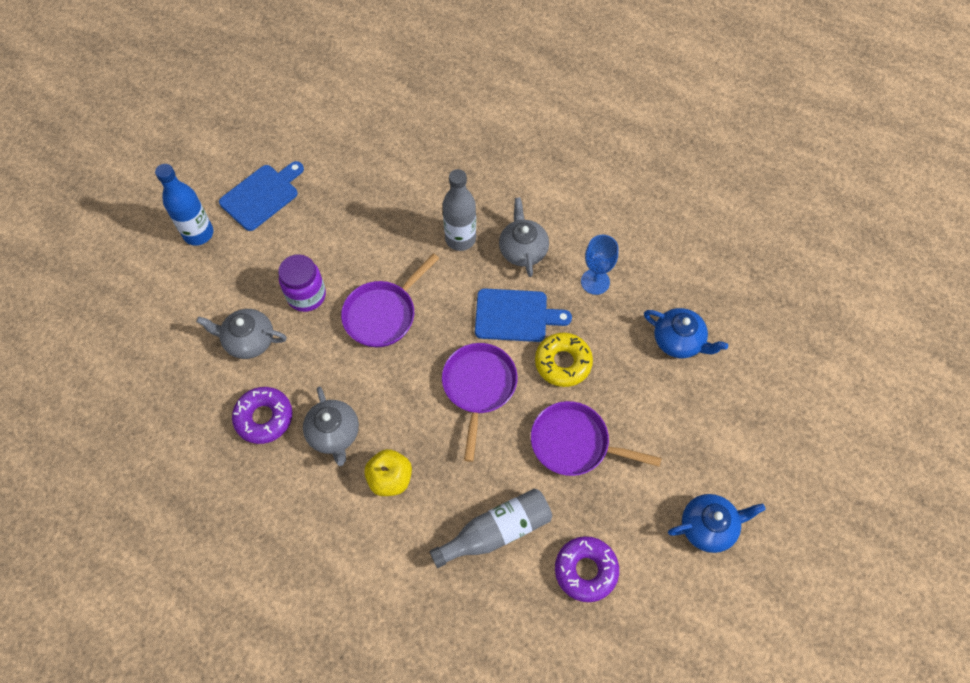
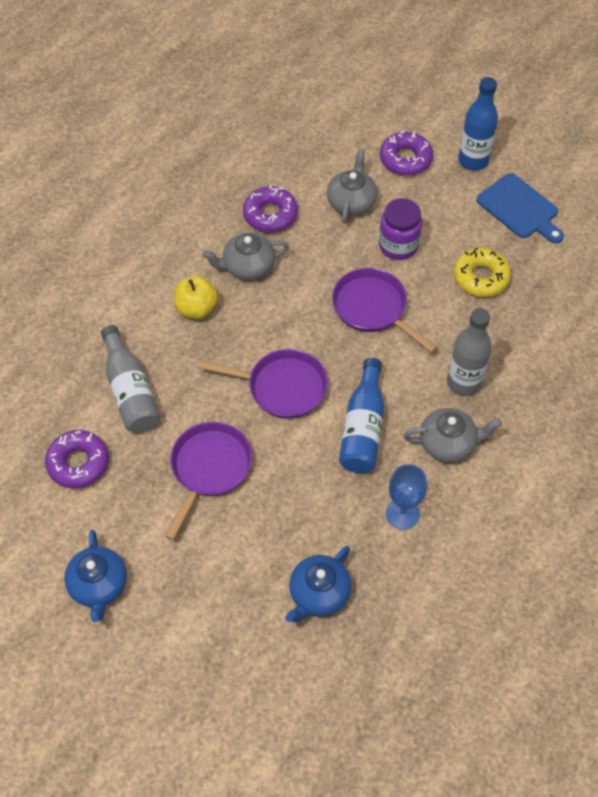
camera: 95 degrees right, 5 degrees down
blue cutting board [475,289,572,342] -> blue bottle [339,358,384,473]
yellow donut [535,333,593,387] -> yellow donut moved to [453,248,511,297]
none -> purple donut [380,131,433,176]

